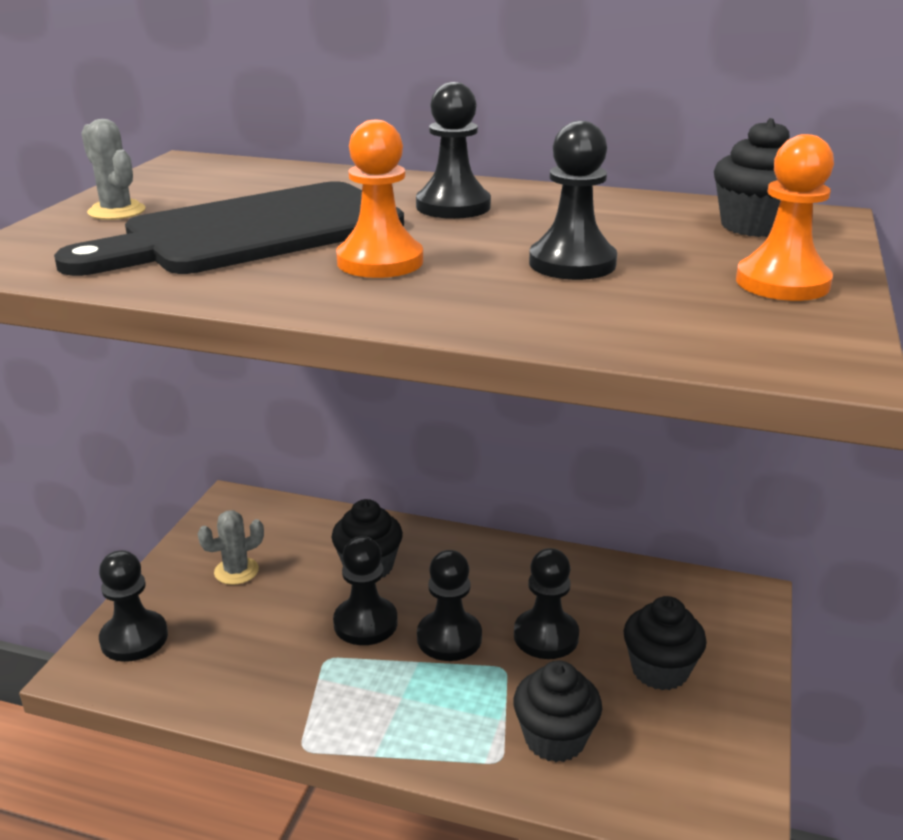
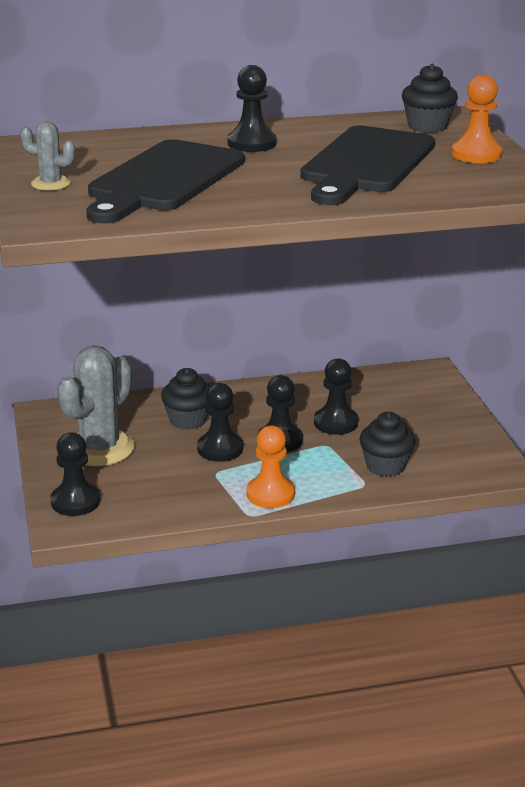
camera: 30 degrees left, 0 degrees up
grey cactus [198,510,264,585] -> grey cactus [57,345,135,466], size x2.05
orange pawn [336,120,423,278] -> orange pawn moved to [247,425,295,508]
black pawn [529,121,617,280] -> black cutting board [300,125,435,205]
black cupcake [623,596,707,691] -> none

